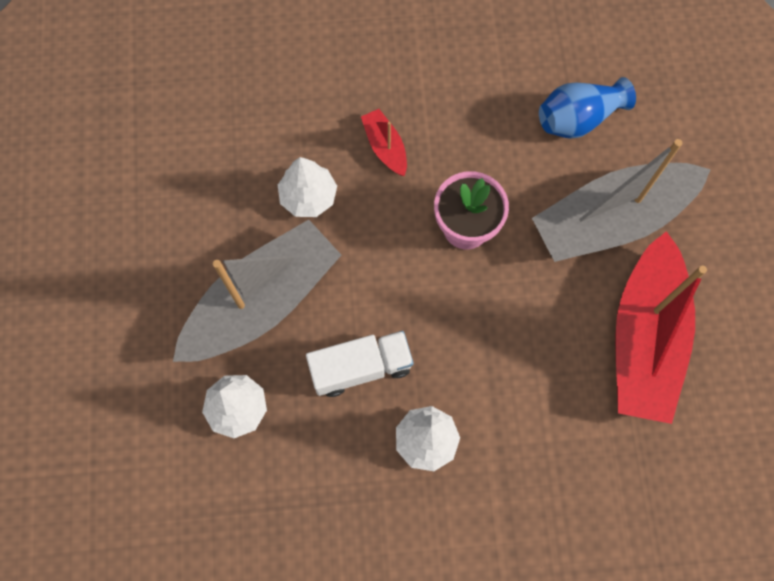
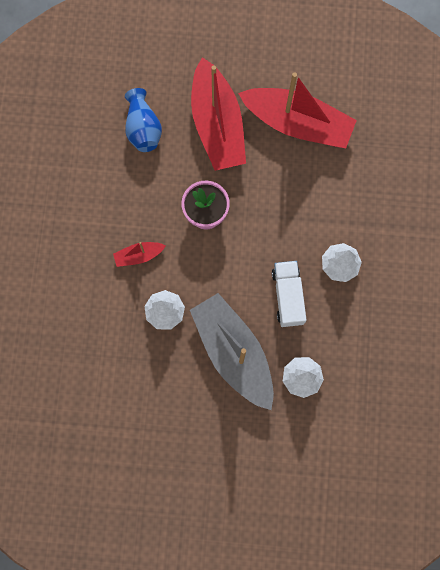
camera: 80 degrees left, 5 degrees up
grey boat [532,139,711,262] -> red boat [191,57,246,171]

